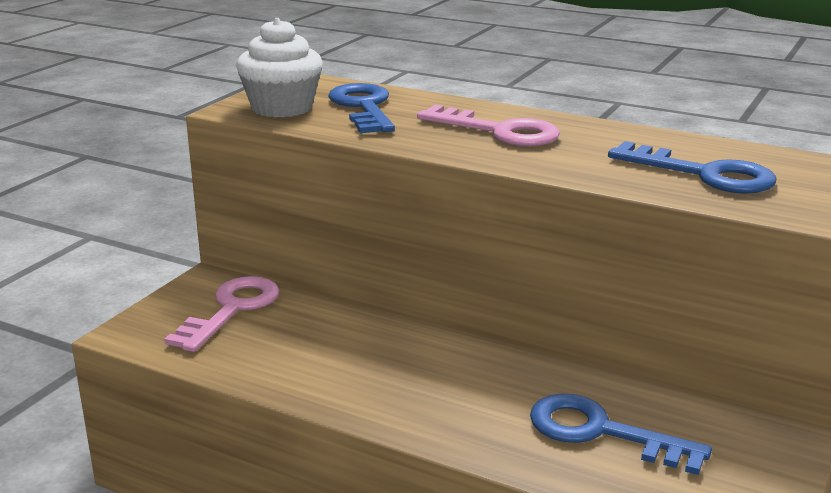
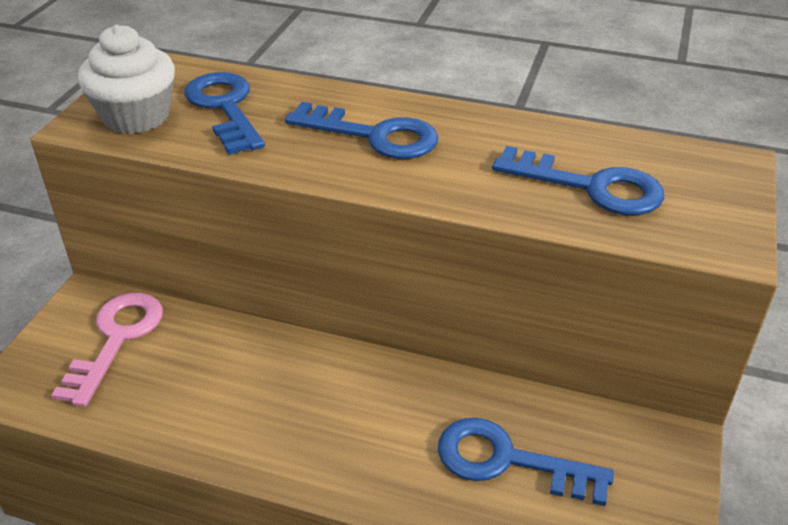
camera: 10 degrees left, 15 degrees up
pink key [417,105,560,146] -> blue key [285,102,438,159]

